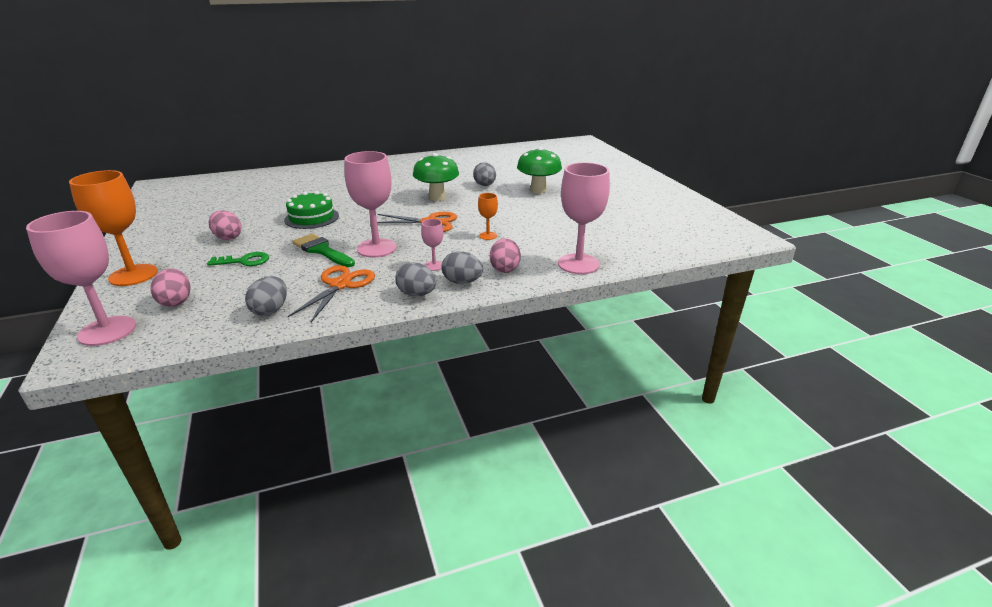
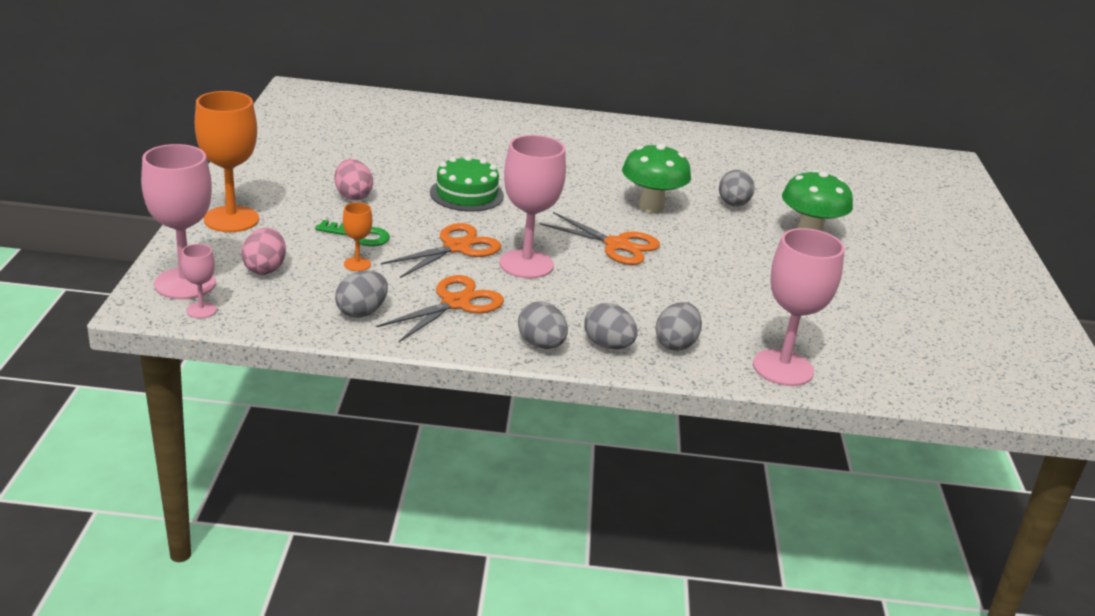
camera: 20 degrees right, 0 degrees up
green brush [292,234,355,267] -> orange scissors [381,223,501,278]
pink goblet [421,219,443,271] -> pink goblet moved to [181,244,217,318]
orange goblet [478,193,498,240] -> orange goblet moved to [343,202,372,271]
pink egg [490,238,521,273] -> grey egg [655,302,702,351]

